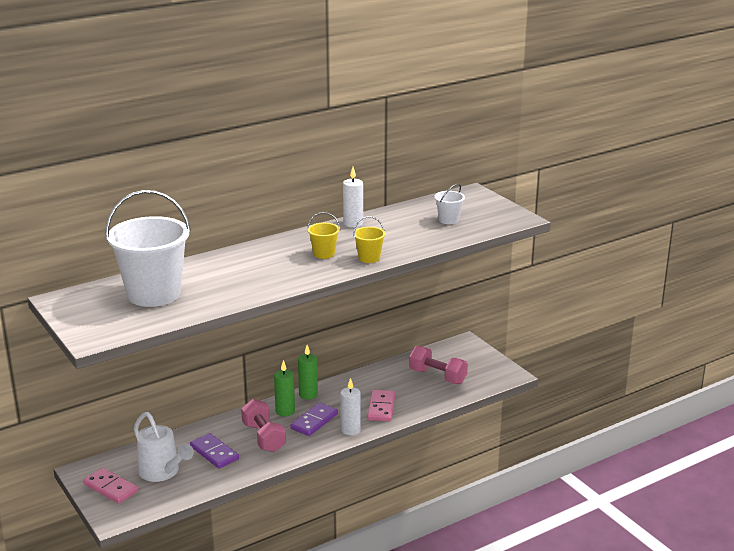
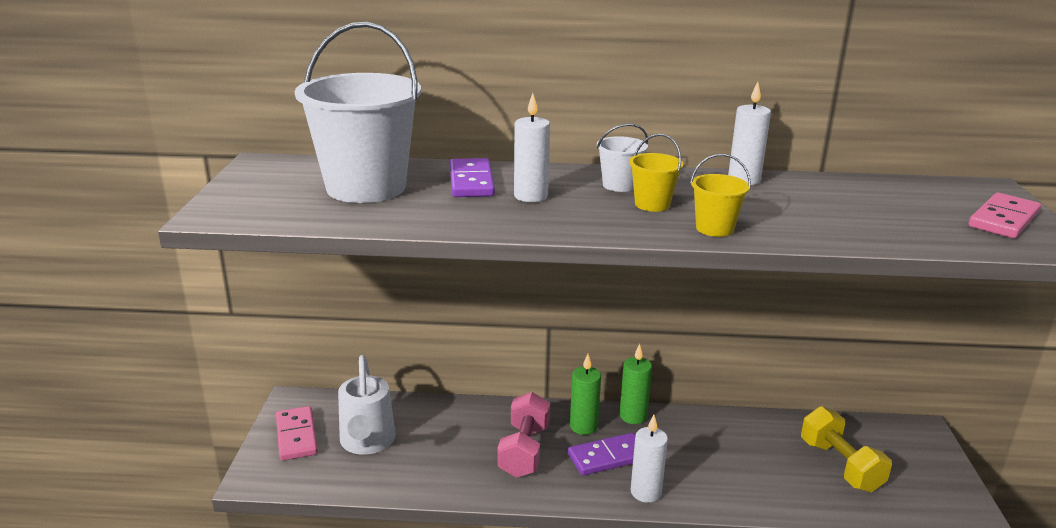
camera: 35 degrees right, 0 degrees up
purple domino [190,433,239,469] -> purple domino moved to [450,158,495,197]
pink domino [367,390,395,421] -> pink domino moved to [968,193,1041,238]
pink dumbbell [409,346,468,384] -> yellow dumbbell [801,406,892,492]
white bucket [435,184,465,224] -> white bucket moved to [597,123,648,192]
none -> white candle [514,93,550,202]

